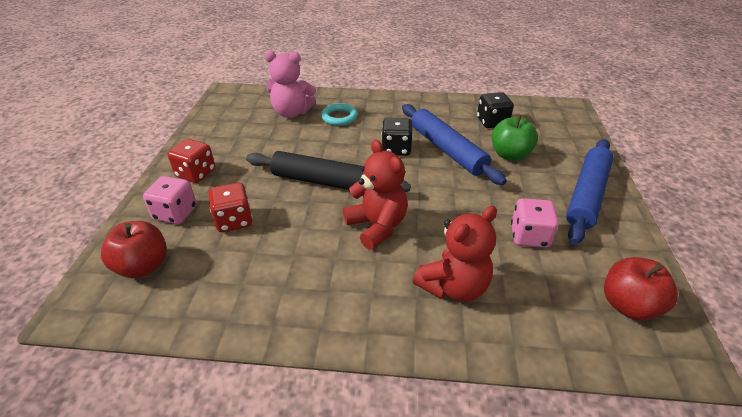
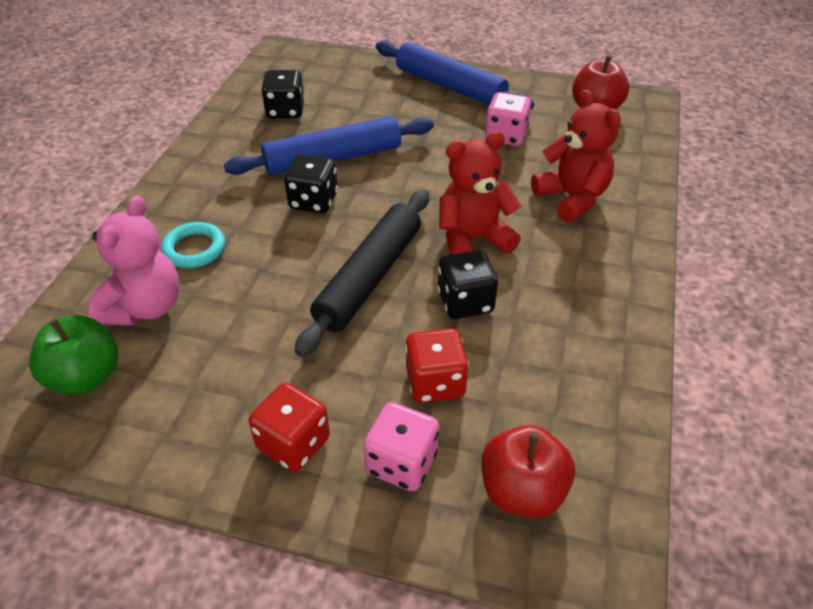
camera: 80 degrees left, 5 degrees up
green apple [492,114,538,161] -> green apple moved to [29,315,118,395]
none -> black dice [437,250,498,319]

